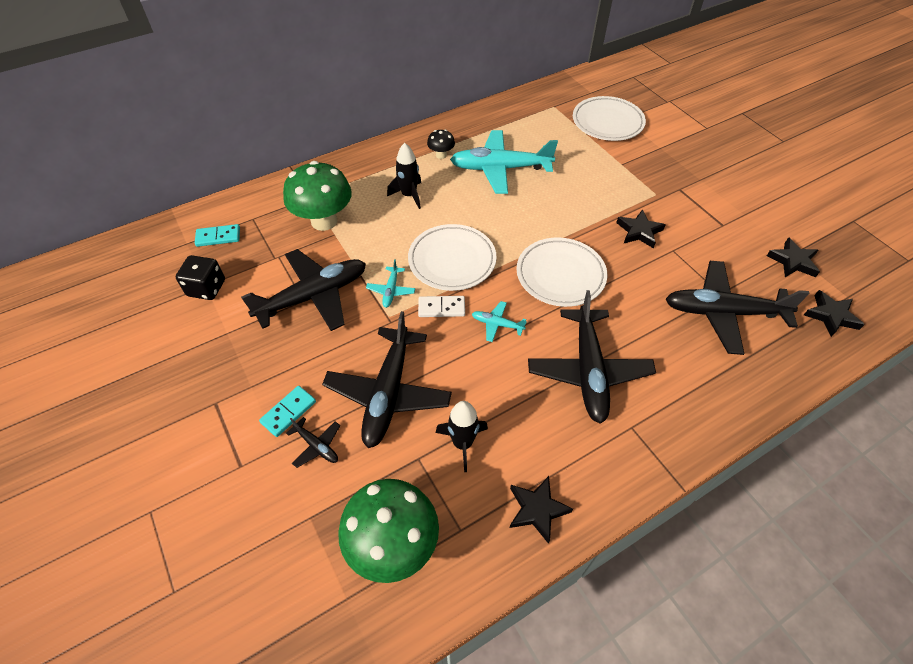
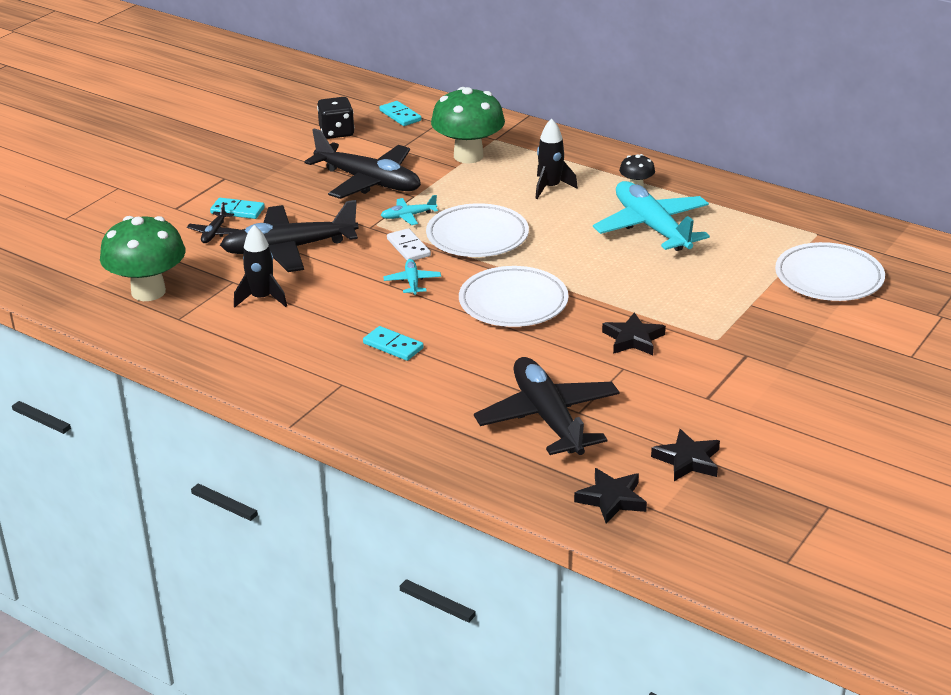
camera: 65 degrees right, 20 degrees down
black star [509,476,573,544] -> none
black plane [528,290,656,424] -> turquoise domino [363,326,424,361]

